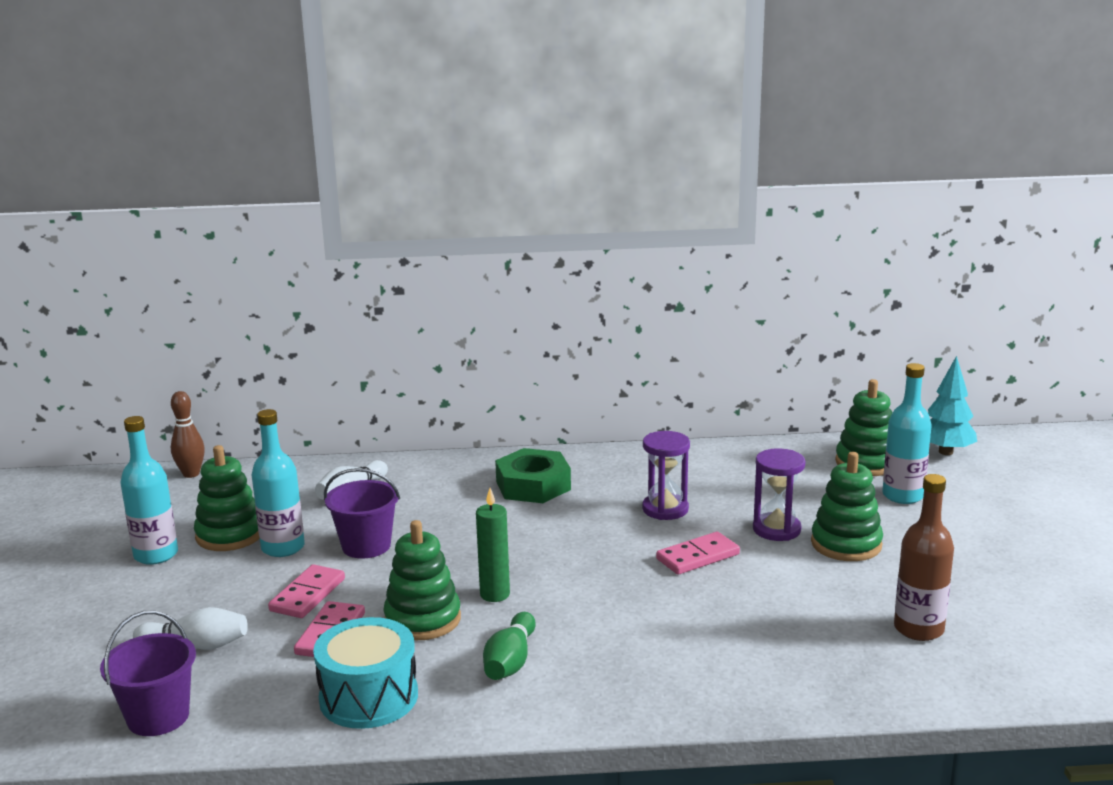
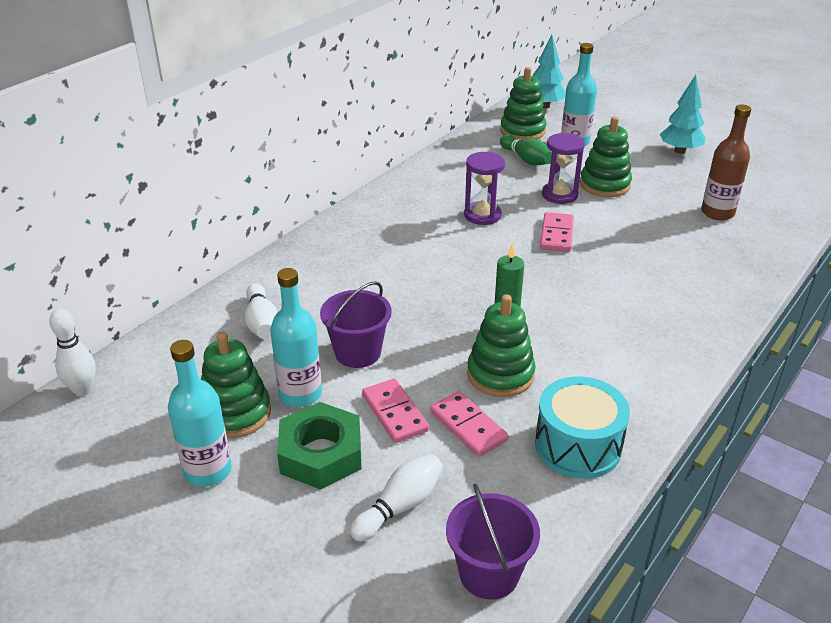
camera: 50 degrees left, 15 degrees up
brown bowling pin [171,391,205,478] -> white bowling pin [49,309,96,396]
green bowling pin [483,612,536,680] -> green bowling pin moved to [500,135,551,165]
green nut [495,448,571,503] -> green nut moved to [277,402,361,490]
none -> turquoise tree [660,75,706,154]

